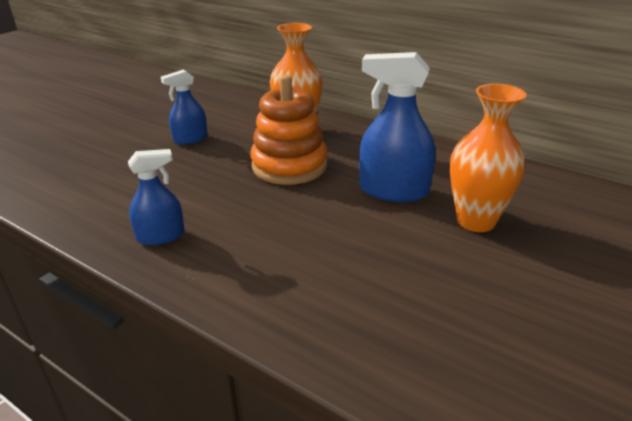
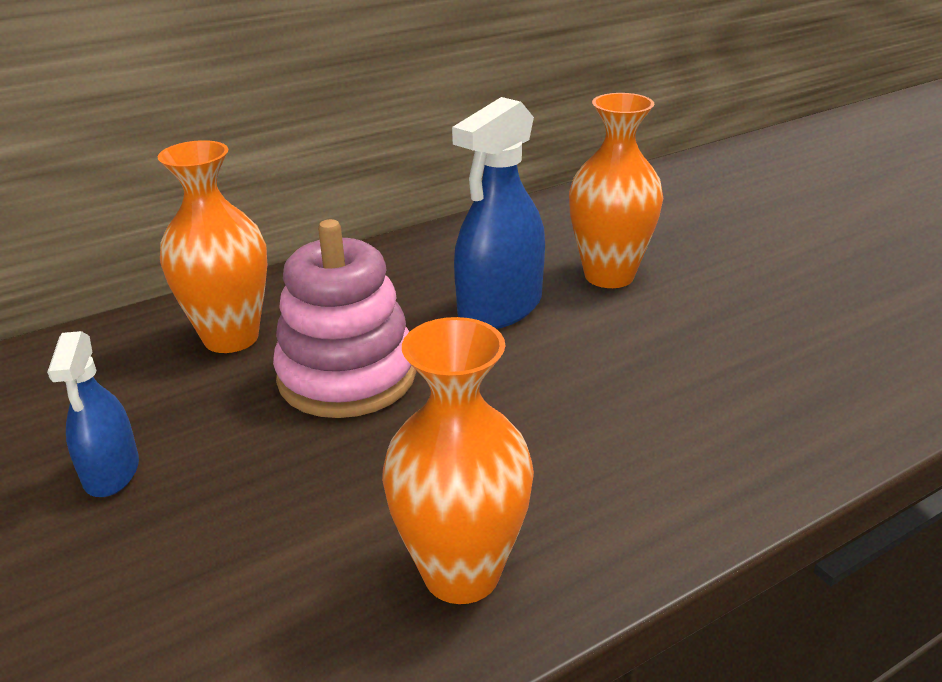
camera: 65 degrees left, 0 degrees up
blue spray bottle [128,149,184,245] -> orange vase [382,317,534,604]
orange stacking toy [250,75,327,185] -> pink stacking toy [273,219,416,418]

